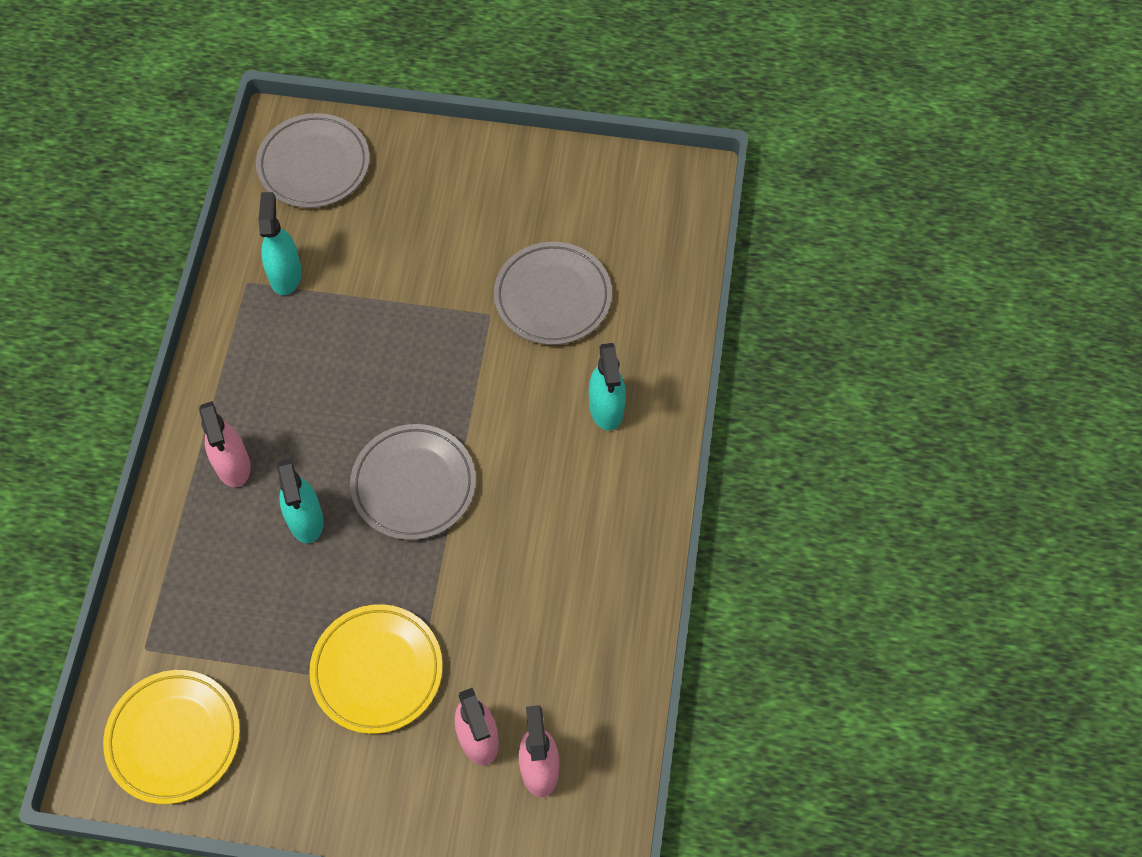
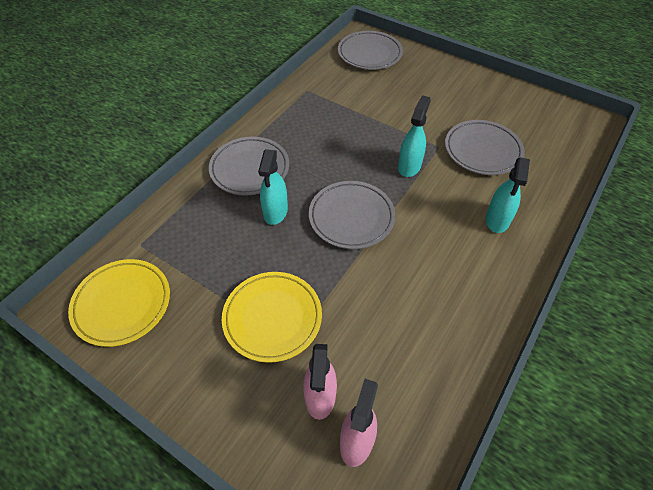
camera: 25 degrees right, 10 degrees down
pink spray bottle [199,401,251,487] -> grey plate [209,137,289,196]
turquoise spray bottle [259,192,302,295] -> turquoise spray bottle moved to [398,95,431,177]

